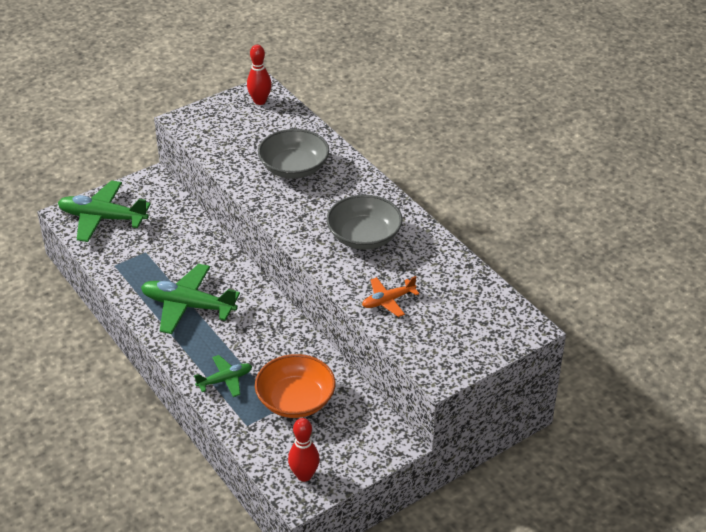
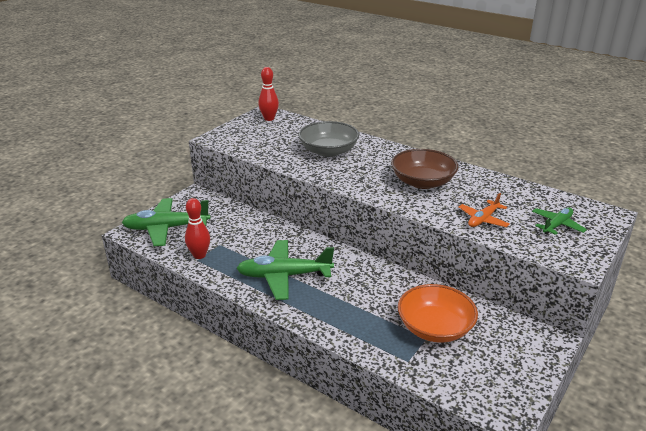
camera: 20 degrees left, 10 degrees down
green plane [194,355,252,397] -> green plane moved to [532,207,587,235]
red bowling pin [288,418,320,482] -> red bowling pin moved to [185,198,210,259]
grey bowl [327,195,403,250] -> brown bowl [391,149,458,189]

